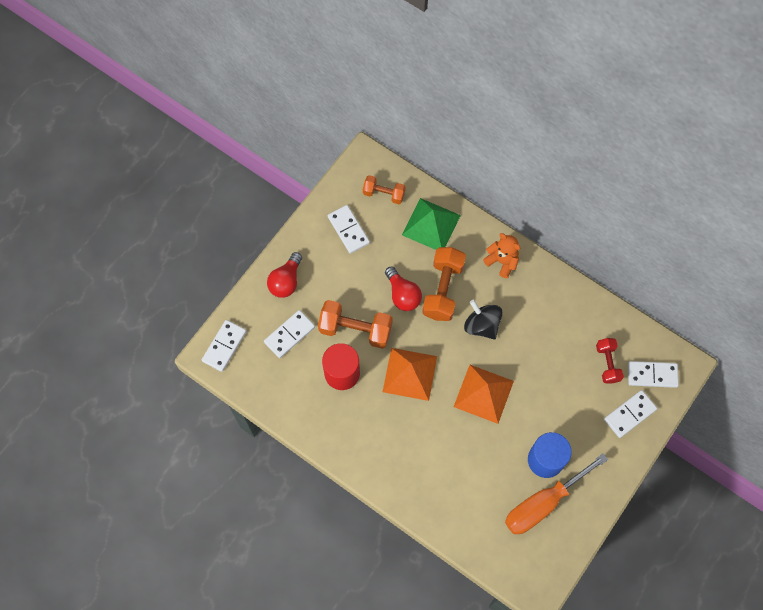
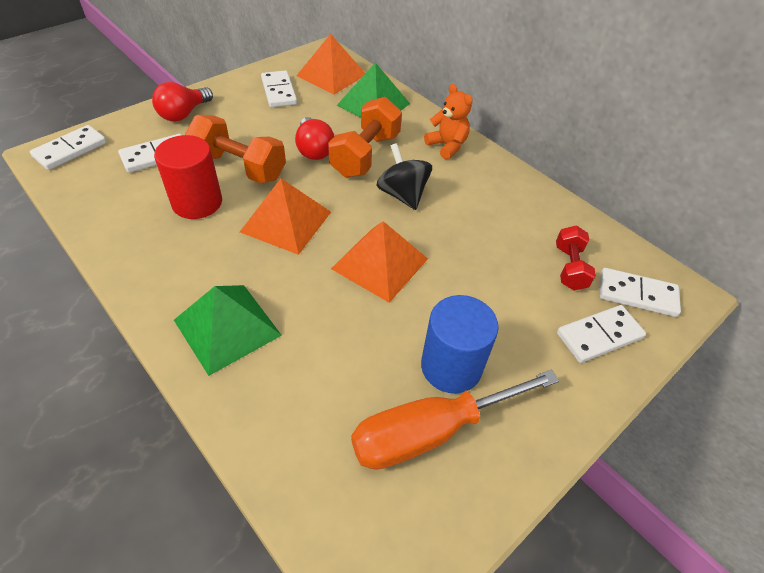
camera: 10 degrees right, 20 degrees down
orange dumbbell [363,175,406,204] -> orange pyramid [296,34,365,95]
none -> green pyramid [174,285,282,376]

